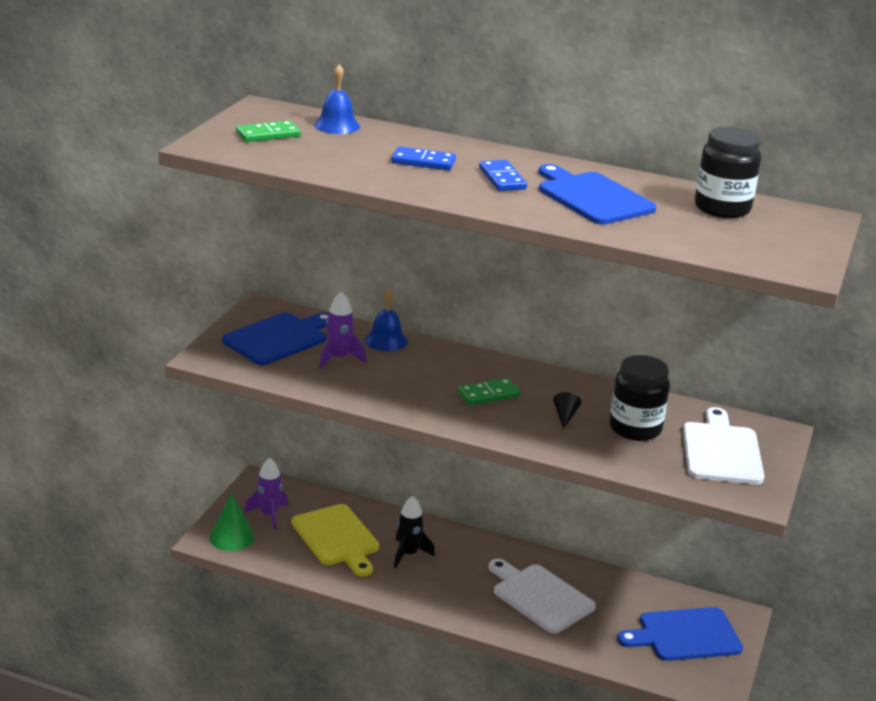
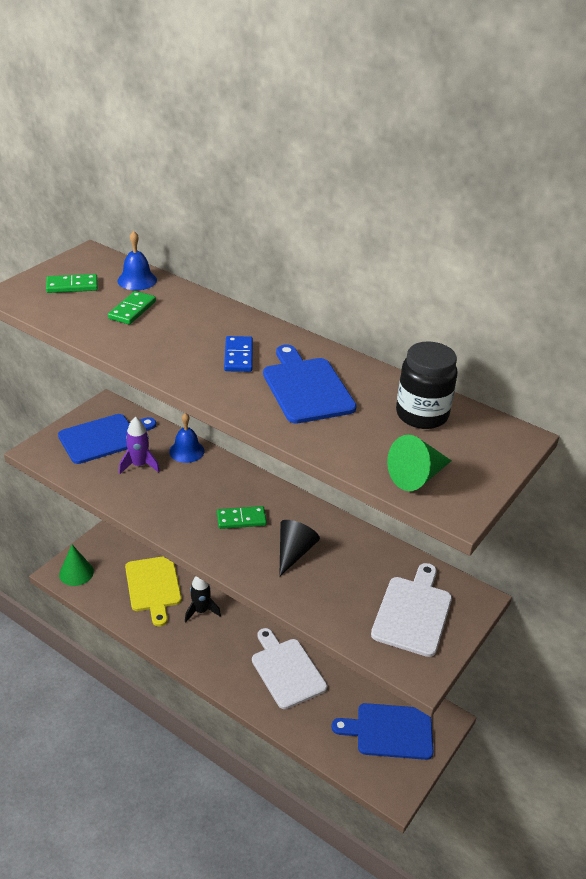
camera: 15 degrees right, 10 degrees up
purple rocket [244,458,288,530] -> none
blue domino [391,146,456,170] -> none
black cone [553,392,581,429] -> black cone [279,520,320,577], size x1.76
black jar [610,355,670,441] -> none
none -> green domino [108,291,156,325]
none -> green cone [387,435,452,491]

